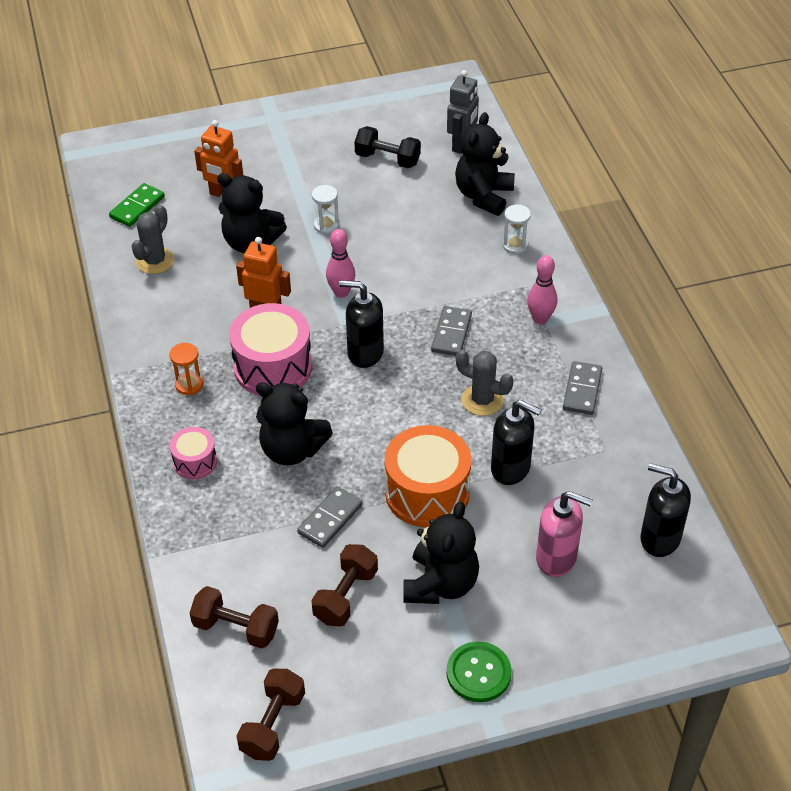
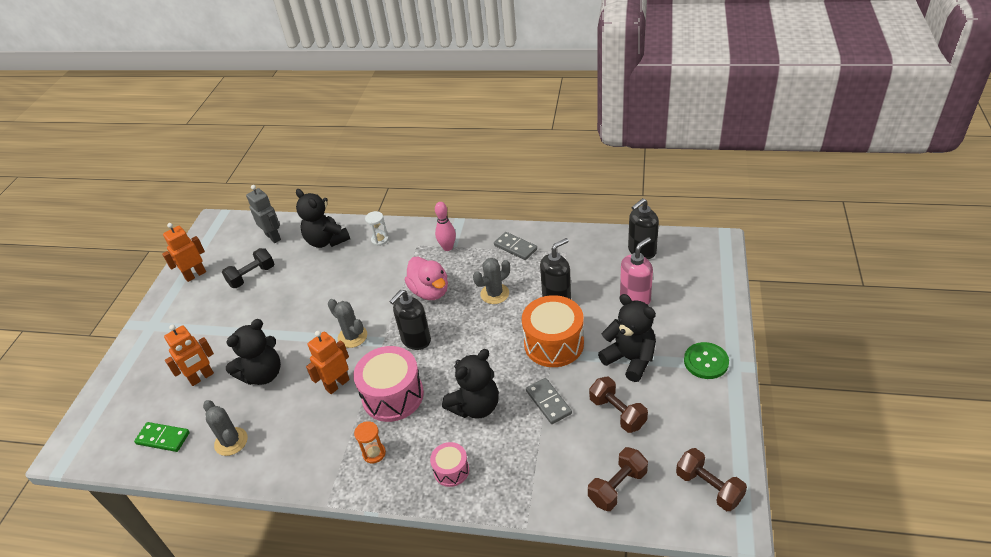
camera: 60 degrees left, 5 degrees down
green domino [109,183,165,227] -> green domino turned 45 degrees counterclockwise [134,422,190,452]
white hourglass [312,185,339,234] -> none
pink bowling pin [326,229,355,298] -> grey cactus [328,299,367,348]
grey domino [431,306,472,356] -> pink duck [405,257,448,300]
none -> orange robot [162,223,206,282]

